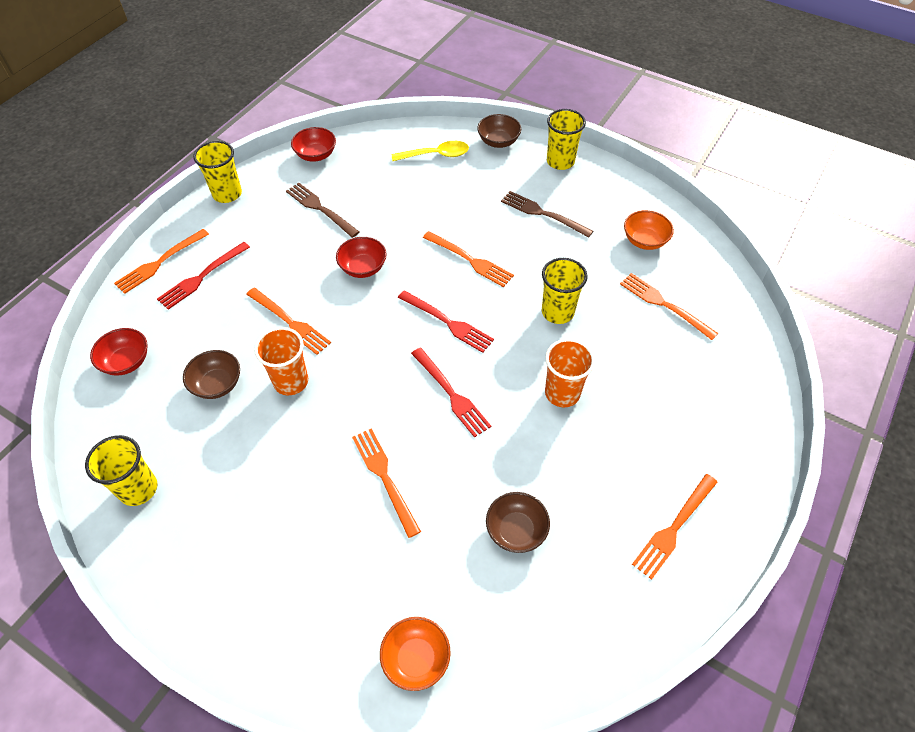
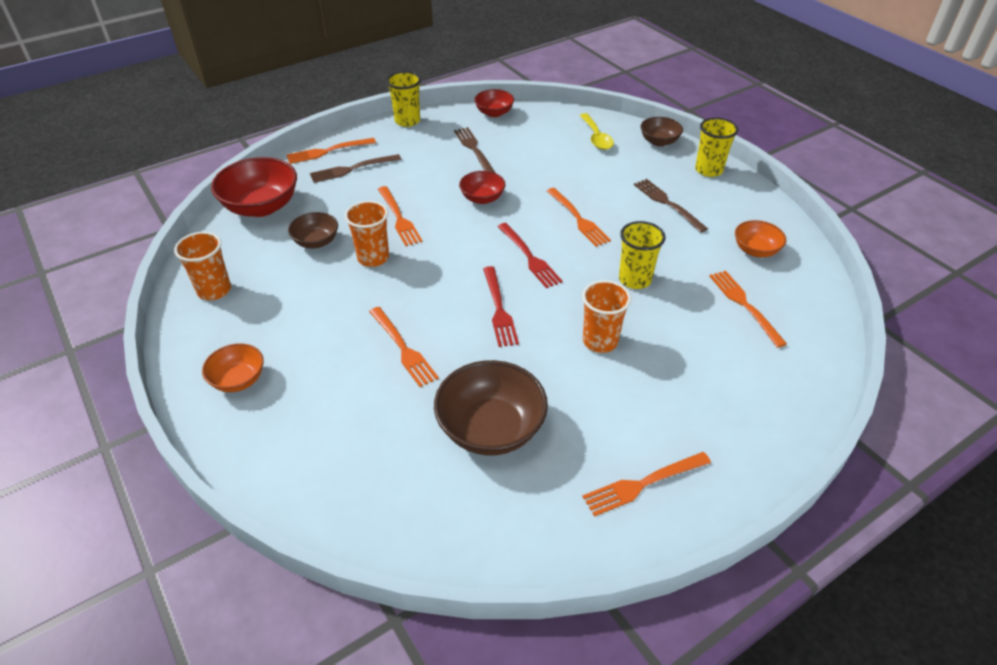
camera: 25 degrees right, 10 degrees down
yellow cup [85,435,157,506] -> orange cup [174,232,231,300]
red bowl [90,328,147,376] -> red bowl [211,157,297,217], size x1.76
red fork [157,242,250,310] -> brown fork [310,154,401,183]
orange fork [352,428,421,538] -> orange fork turned 150 degrees clockwise [369,307,439,387]
orange bowl [380,617,451,691] -> orange bowl moved to [202,343,264,392]
yellow spoon [392,141,469,161] -> yellow spoon turned 60 degrees clockwise [579,113,614,150]
brown bowl [486,492,550,553] -> brown bowl [434,360,548,456], size x1.76

